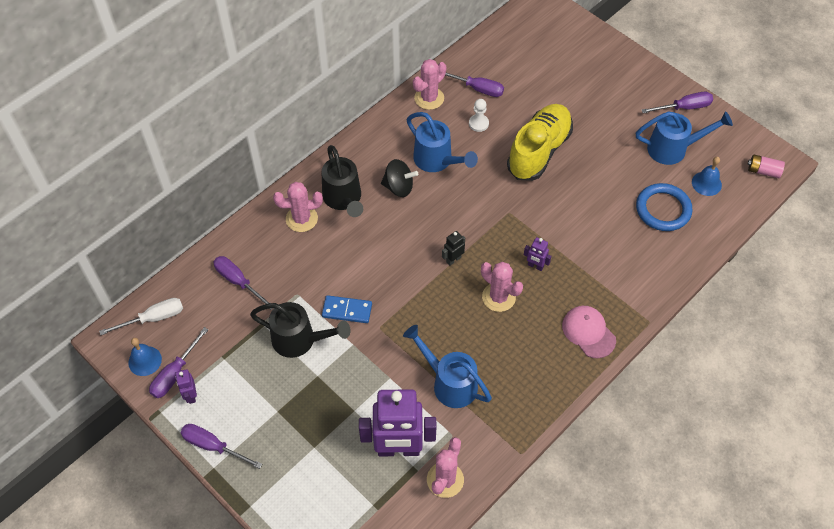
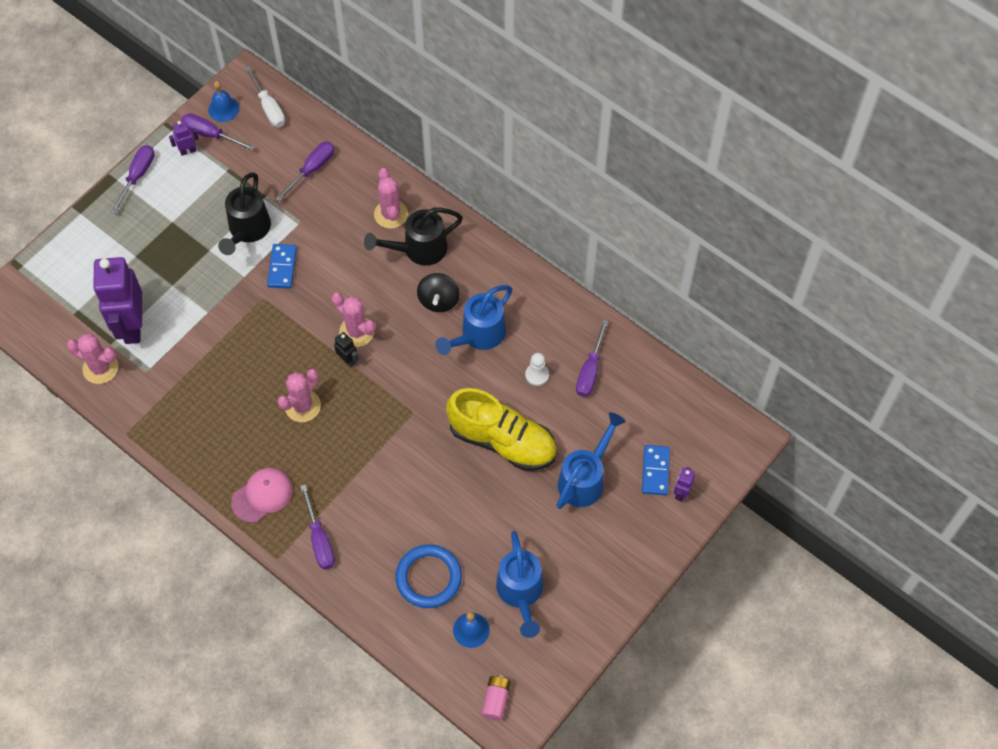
camera: 85 degrees right, 5 degrees up
blue watering can [403,325,492,408] -> blue watering can moved to [557,412,626,509]
pink cactus [413,59,446,110] -> pink cactus moved to [332,293,375,347]
purple robot [524,237,551,271] -> purple robot moved to [674,467,695,502]
purple screwdriver [642,92,713,113] -> purple screwdriver moved to [300,484,335,569]
none -> blue domino [642,445,670,495]

